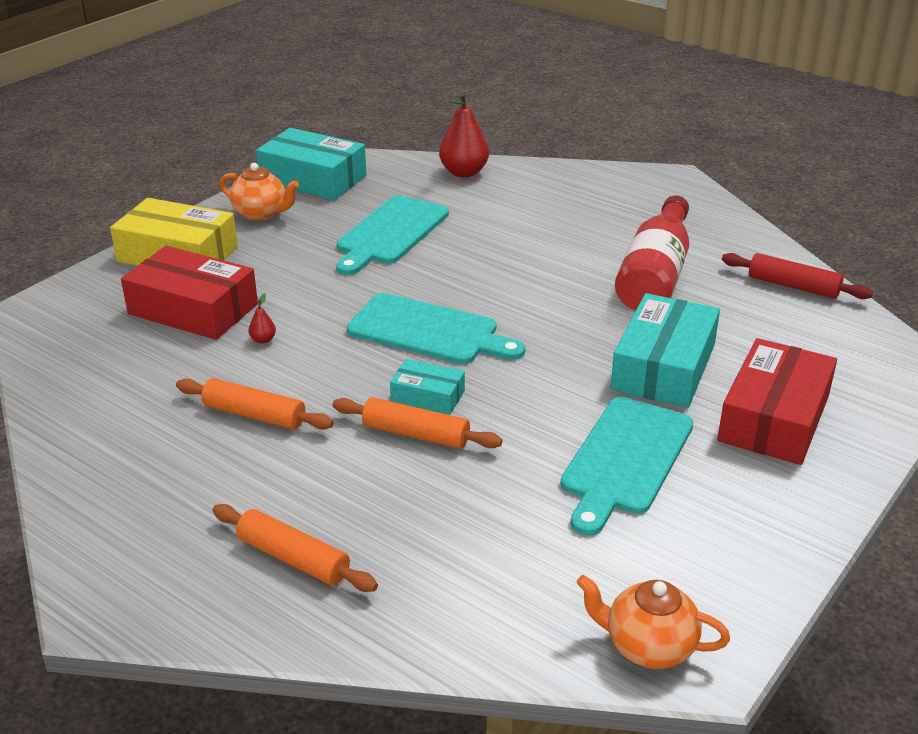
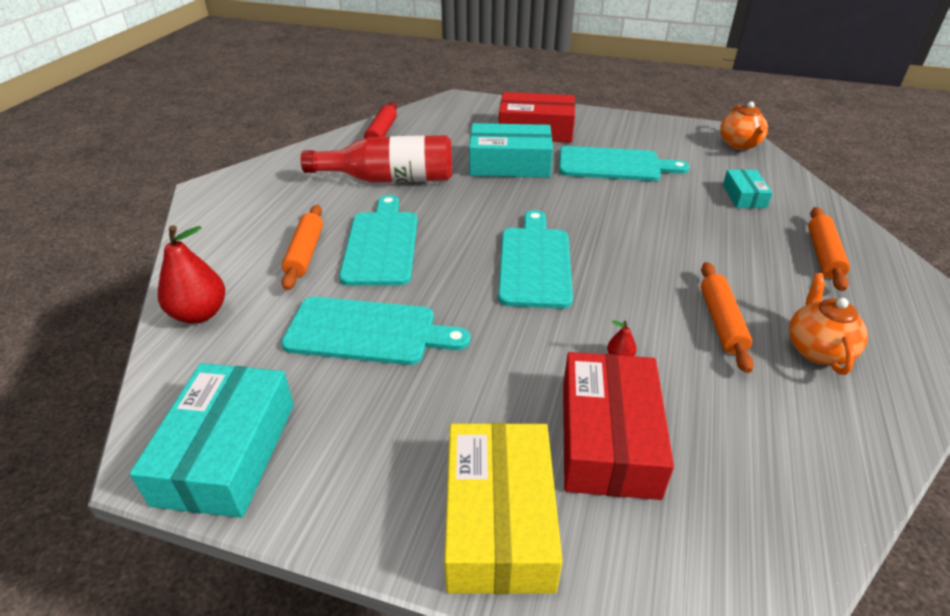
camera: 110 degrees left, 5 degrees up
orange teapot [220,163,299,221] -> orange teapot moved to [789,273,868,375]
orange rolling pin [333,397,502,449] -> orange rolling pin moved to [281,205,323,290]
turquoise box [390,359,465,415] -> turquoise box moved to [723,169,773,208]
none -> turquoise cutting board [339,195,417,286]

